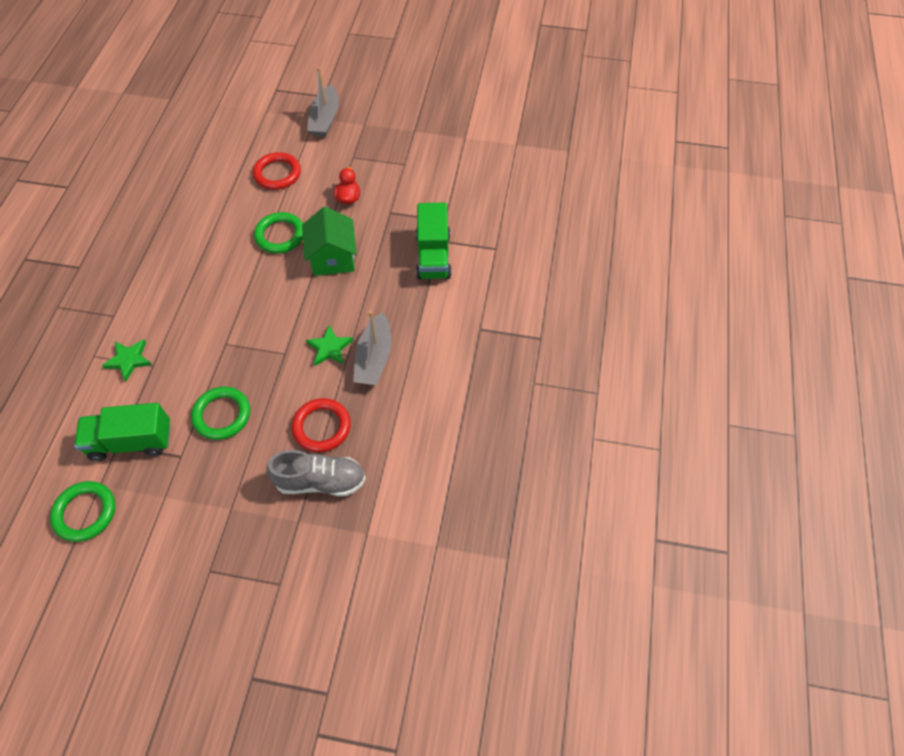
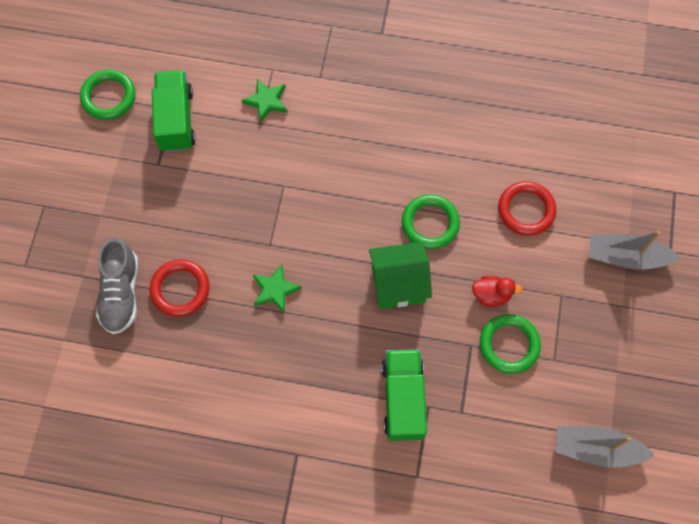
camera: 90 degrees right, 10 degrees up
green ring [191,387,250,440] -> green ring moved to [480,314,541,374]
grey boat [353,311,392,385] -> grey boat moved to [556,426,654,468]
green truck [416,203,452,280] -> green truck turned 90 degrees clockwise [381,349,427,441]

